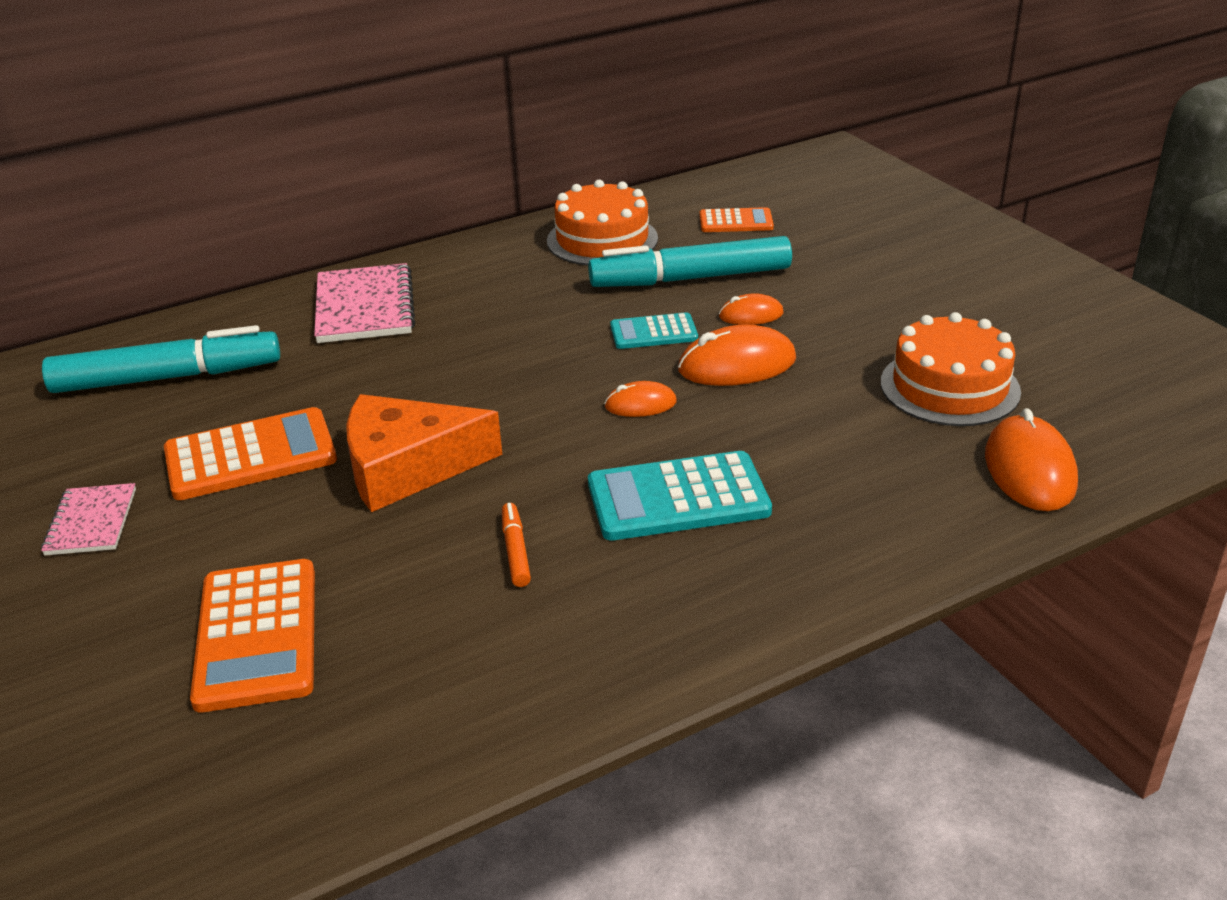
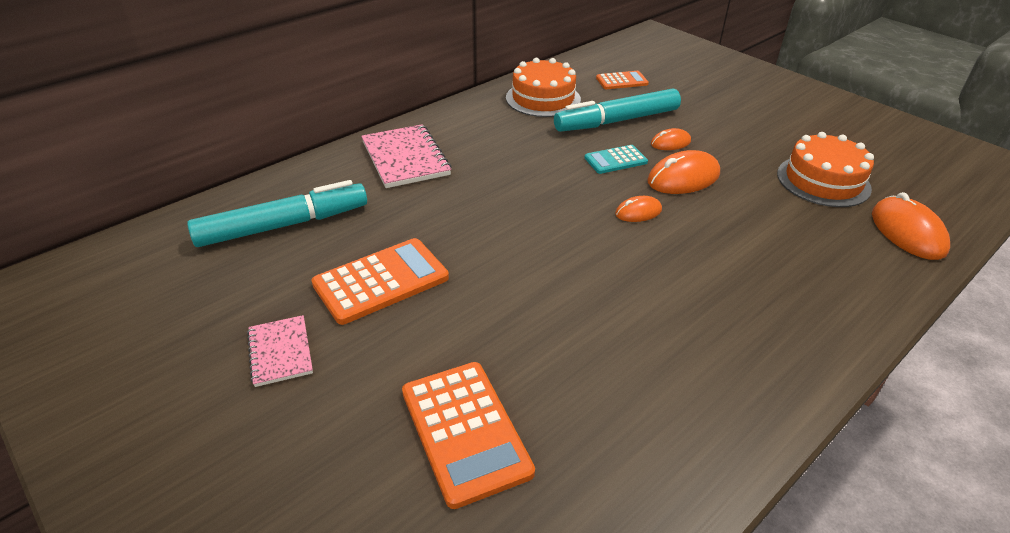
camera: 15 degrees left, 5 degrees up
orange cheese [346,394,502,512] -> none
orange marker [502,503,531,587] -> none
turquoise calculator [588,451,772,540] -> none

